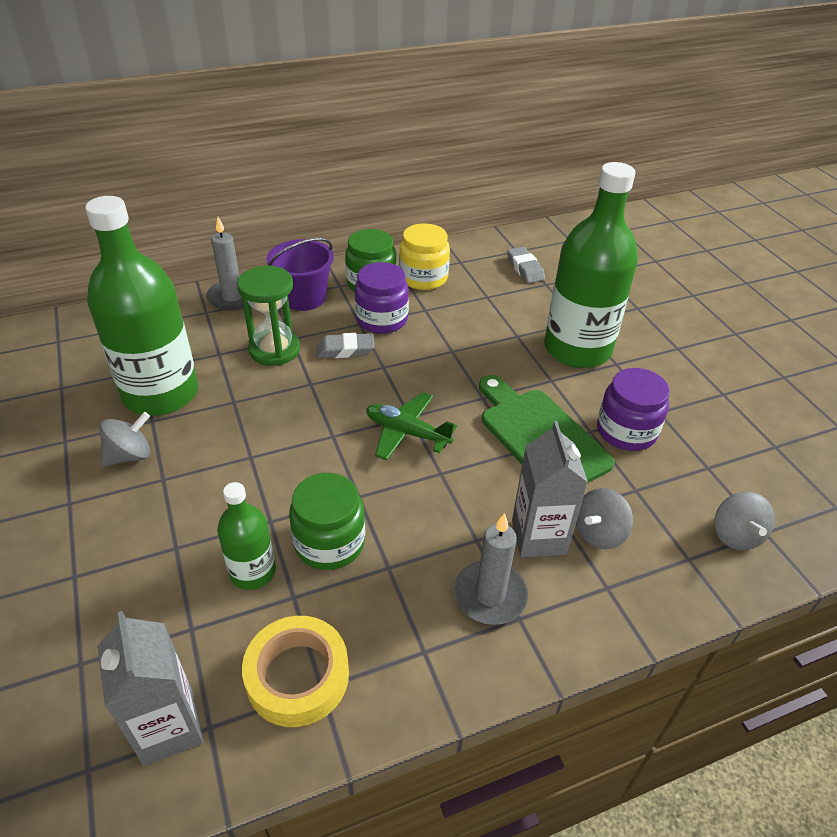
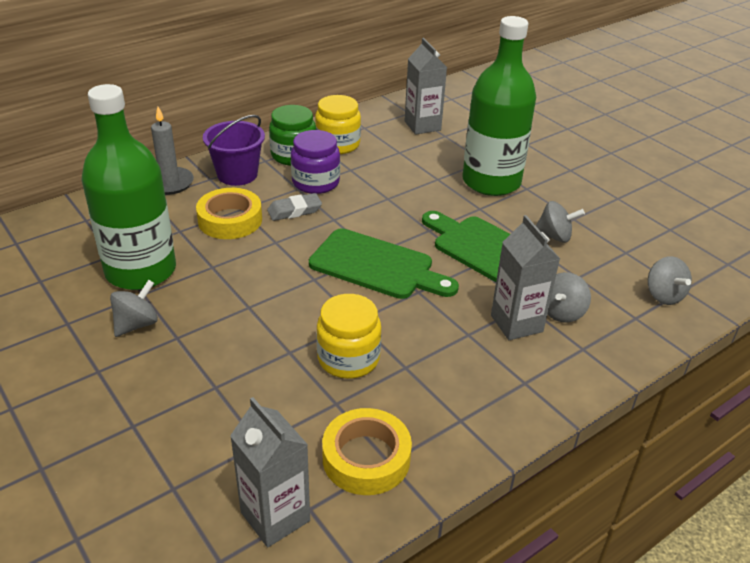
camera: 15 degrees left, 5 degrees down
green bottle [217,482,276,590] -> none
green hourglass [237,266,300,366] -> yellow tape [196,188,262,239]
green jar [289,473,365,570] -> yellow jar [316,294,381,379]
green plane [366,392,457,461] -> green cutting board [309,228,459,299]
grey candle [454,513,528,625] -> none
grey eraser [507,247,545,283] -> grey carton [405,38,447,135]
purple jar [597,368,670,451] -> grey spinning top [536,201,585,243]

